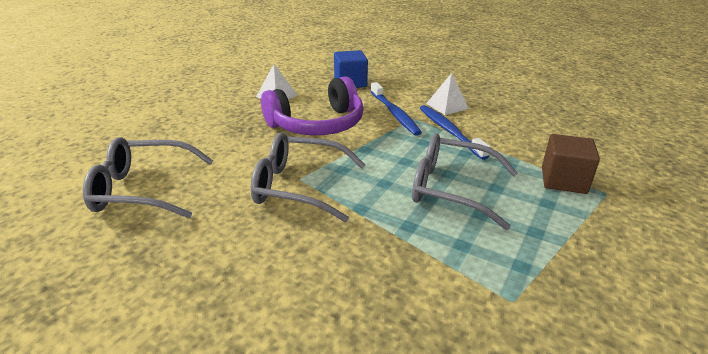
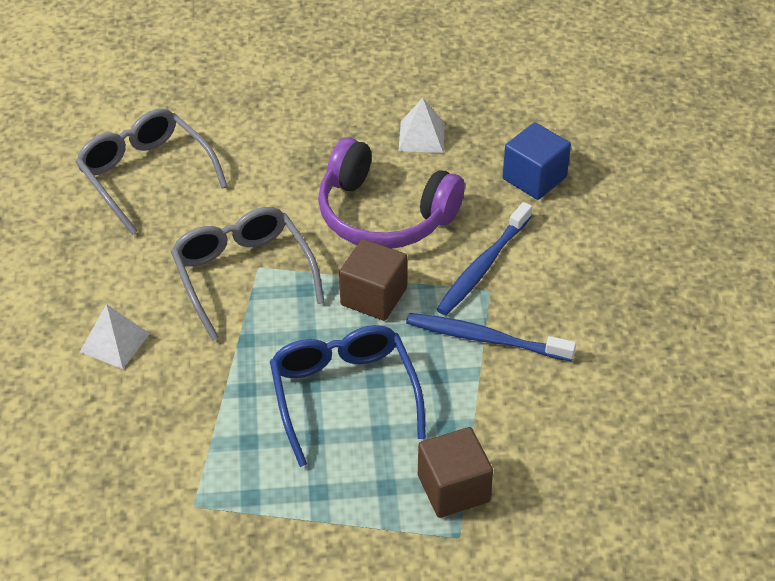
camera: 55 degrees right, 15 degrees up
grey glasses [412,133,518,230] -> blue glasses [270,325,426,467]
blue toothbrush [420,105,491,160] -> blue toothbrush turned 105 degrees counterclockwise [406,313,576,362]
white pyramid [426,73,469,115] -> white pyramid moved to [80,304,150,369]
none -> brown cube [339,239,407,321]

